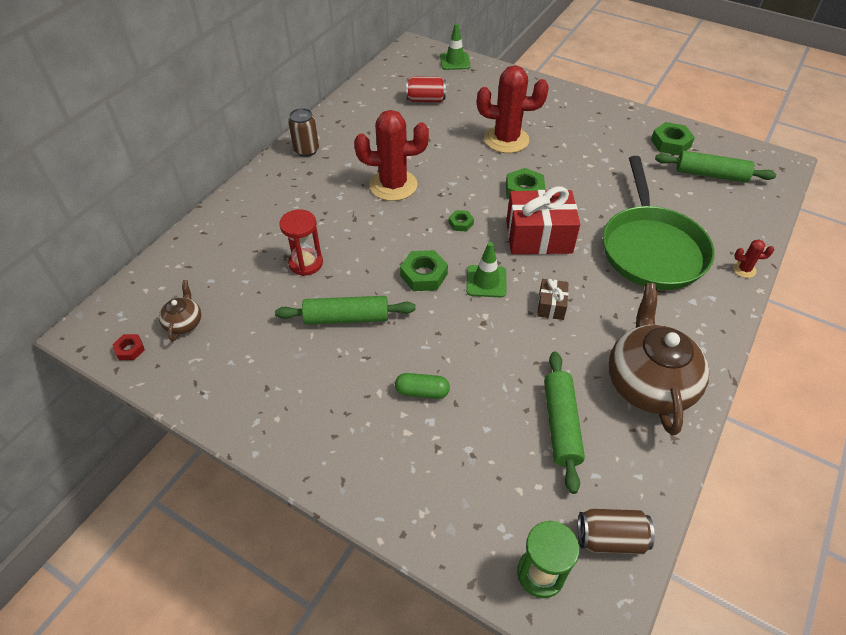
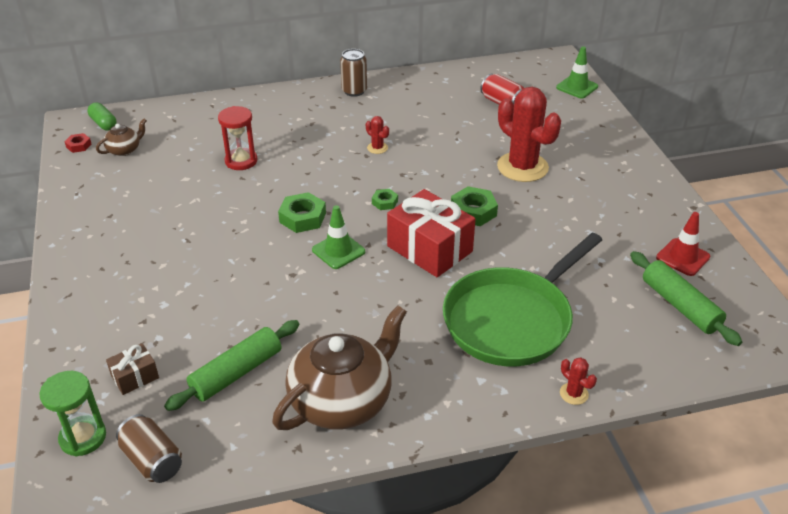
camera: 45 degrees right, 10 degrees down
green rolling pin [275,296,416,325] -> none
red cactus [354,110,429,201] -> red cactus [366,116,389,154], size x0.42
green capsule [395,373,450,399] -> green capsule moved to [87,102,116,131]
brown gift [537,279,569,320] -> brown gift moved to [106,343,159,395]
green nut [651,122,695,155] -> red traffic cone [656,212,710,276]

